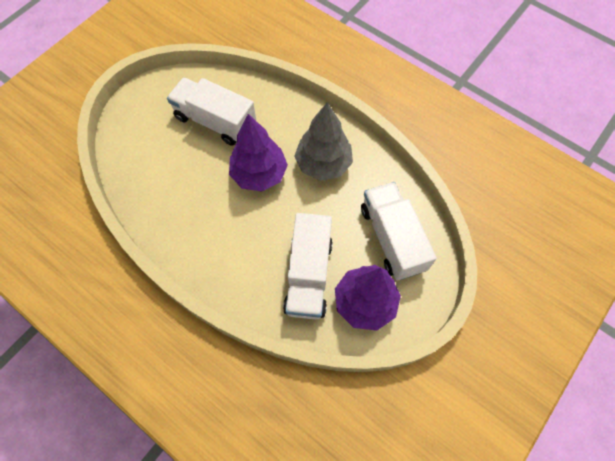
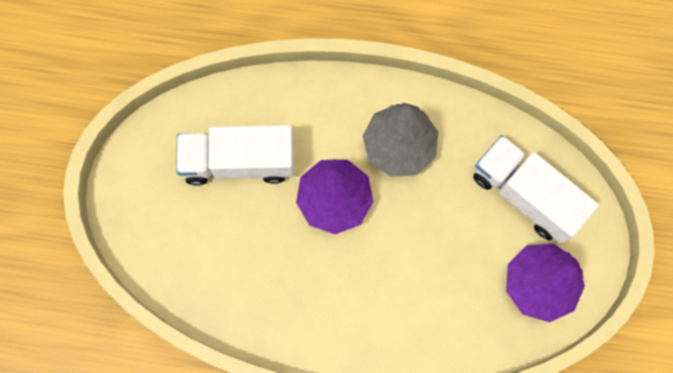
camera: 30 degrees left, 10 degrees up
white truck [283,213,333,320] -> none

